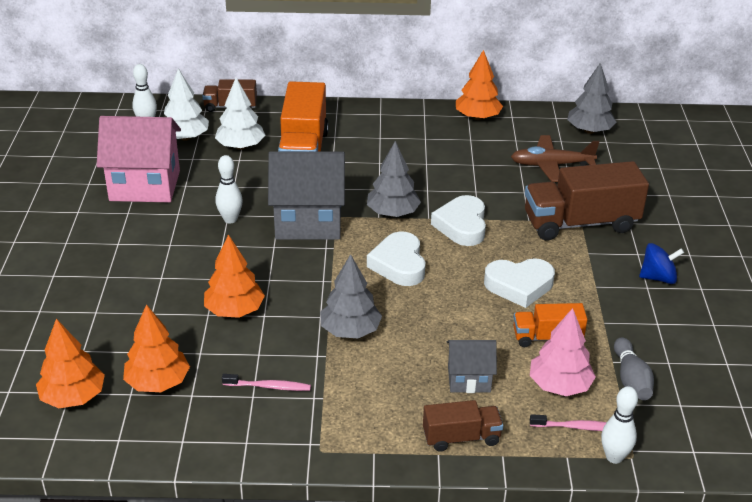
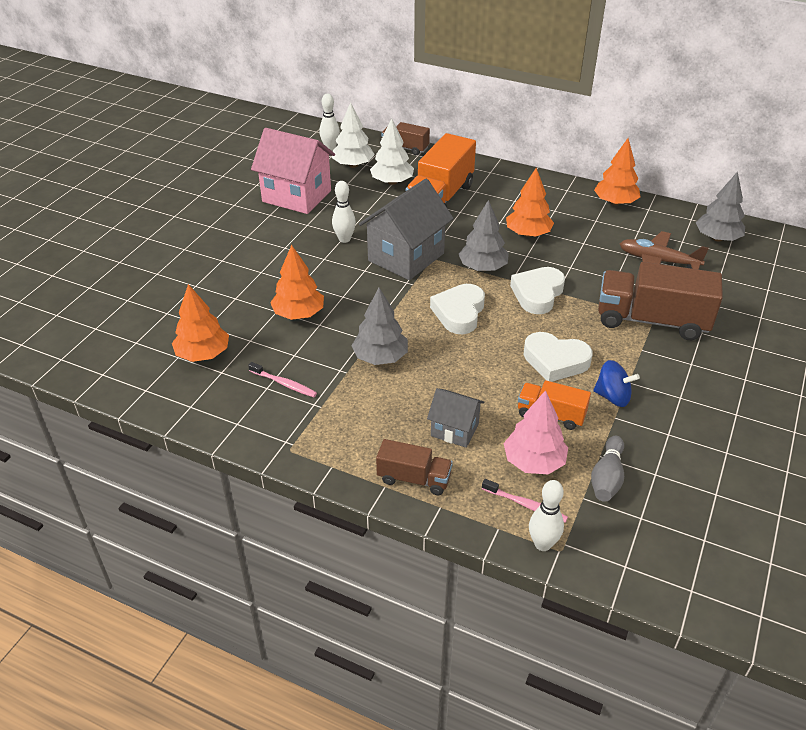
camera: 25 degrees right, 5 degrees up
orange tree [36,319,105,408] -> orange tree moved to [506,168,554,237]
grey house [268,151,345,240] -> grey house turned 75 degrees counterclockwise [359,179,454,280]
blue spinning top [639,243,684,284] -> blue spinning top moved to [593,360,640,407]

